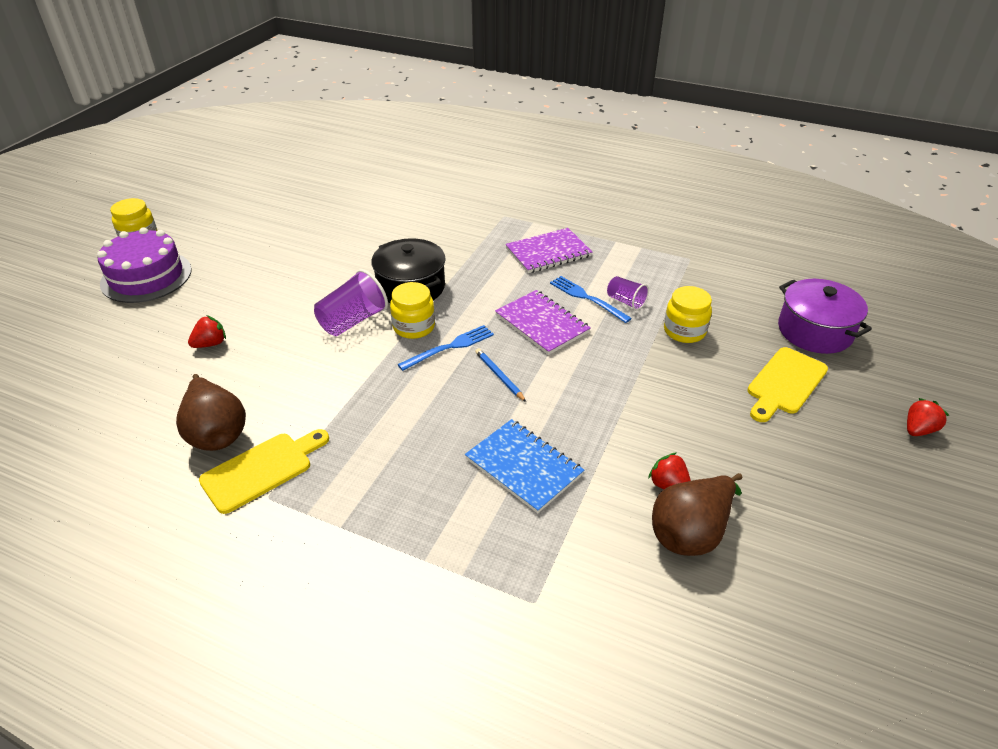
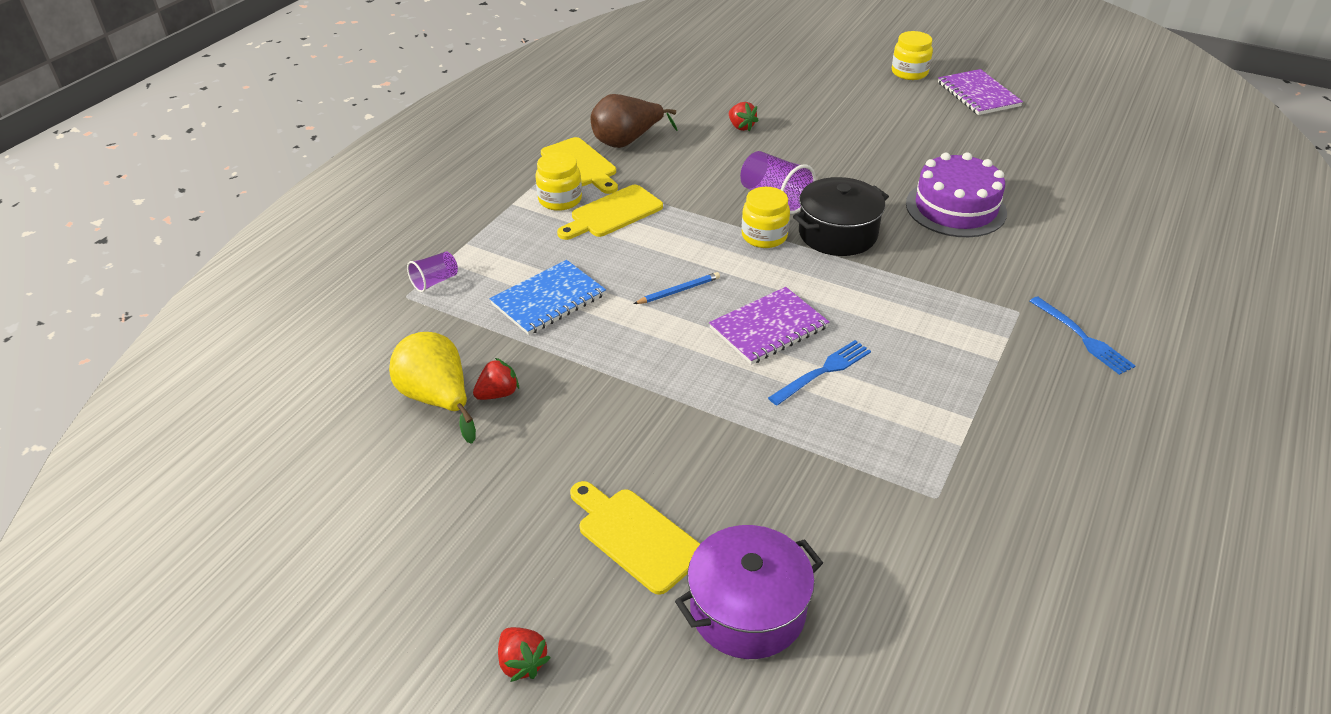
camera: 95 degrees right, 0 degrees up
purple cake [97,227,192,303] -> purple cake moved to [906,152,1007,237]
blue fork [397,325,494,371] -> blue fork moved to [1030,296,1135,375]
purple notebook [505,228,592,273] -> purple notebook moved to [938,69,1023,115]
purple cup [607,276,649,310] -> purple cup moved to [407,252,458,292]
brown pear [652,473,742,556] -> yellow pear [389,332,476,443]
yellow jar [664,286,712,343] -> yellow jar moved to [535,152,582,211]
none -> yellow cutting board [557,185,663,240]

